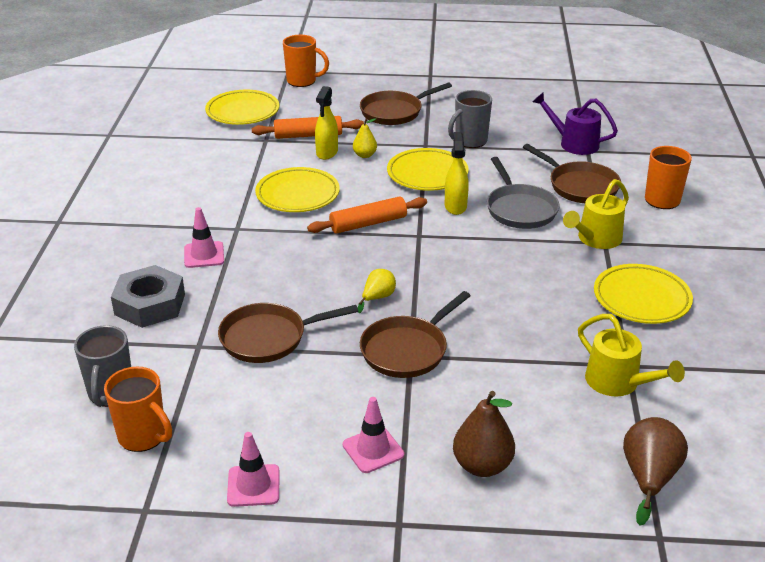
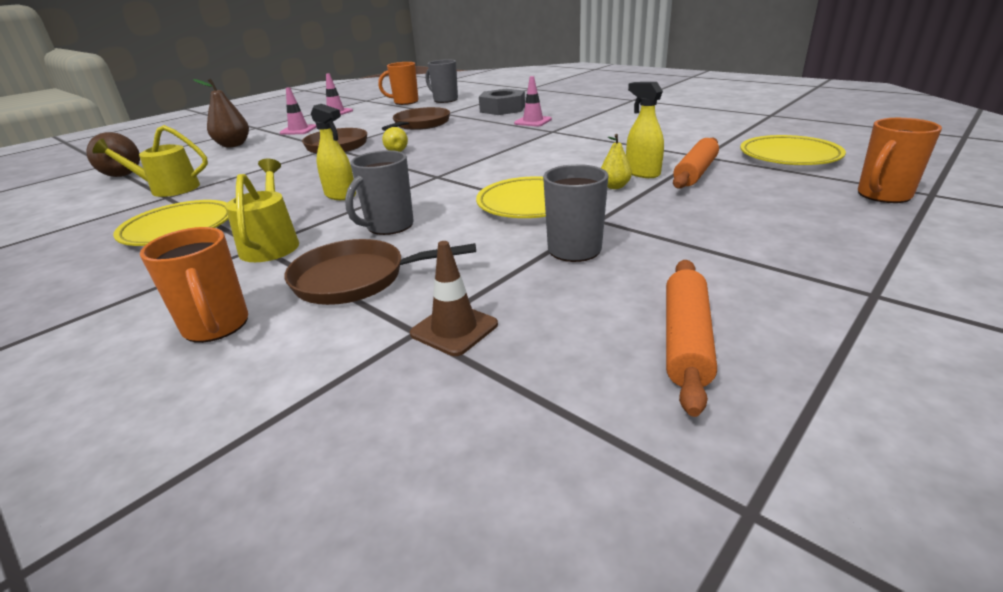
camera: 130 degrees right, 5 degrees down
yellow plate [255,167,340,212] -> none
orange rolling pin [307,196,427,234] -> orange rolling pin moved to [666,260,717,417]
brown pan [360,82,452,125] -> none
yellow spray bottle [445,132,469,215] -> yellow spray bottle moved to [311,104,356,200]
grey pan [487,157,560,229] -> grey mug [345,150,414,235]
purple watering can [532,92,618,155] -> brown traffic cone [410,241,498,356]

